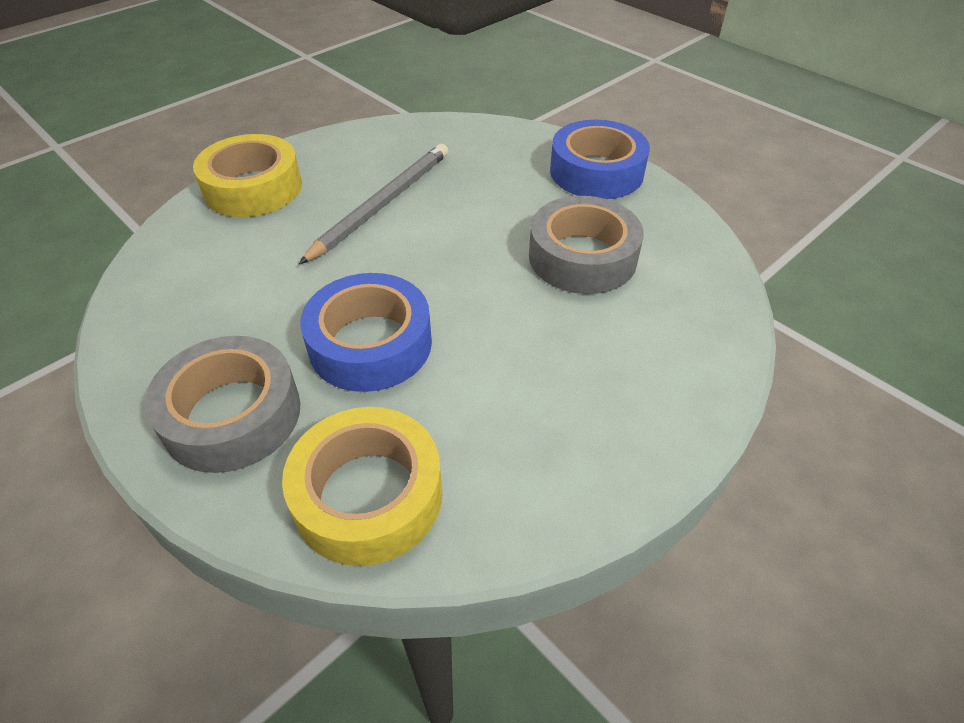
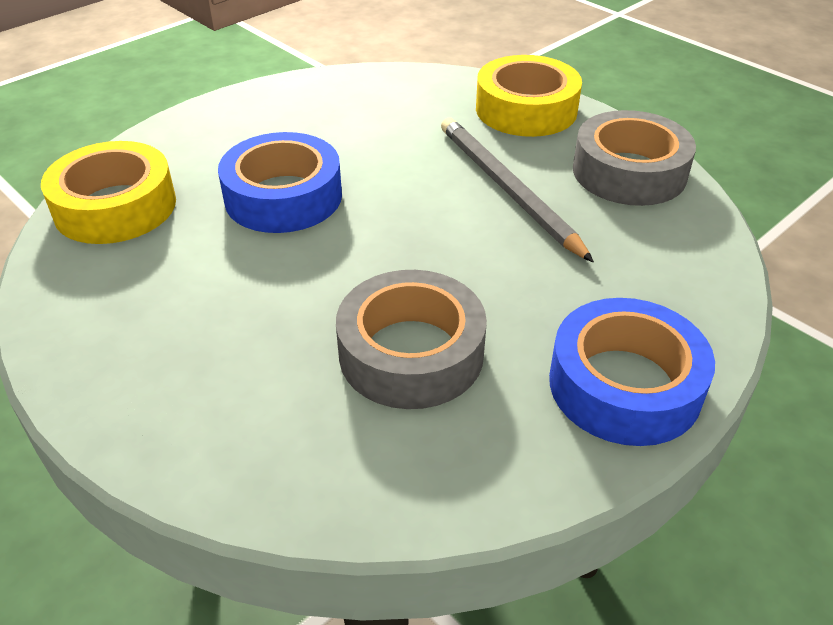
camera: 90 degrees right, 5 degrees down
grey tape [145,336,300,473] -> grey tape moved to [573,110,696,206]
grey pencil [299,144,448,264] -> grey pencil turned 150 degrees counterclockwise [441,118,594,262]

